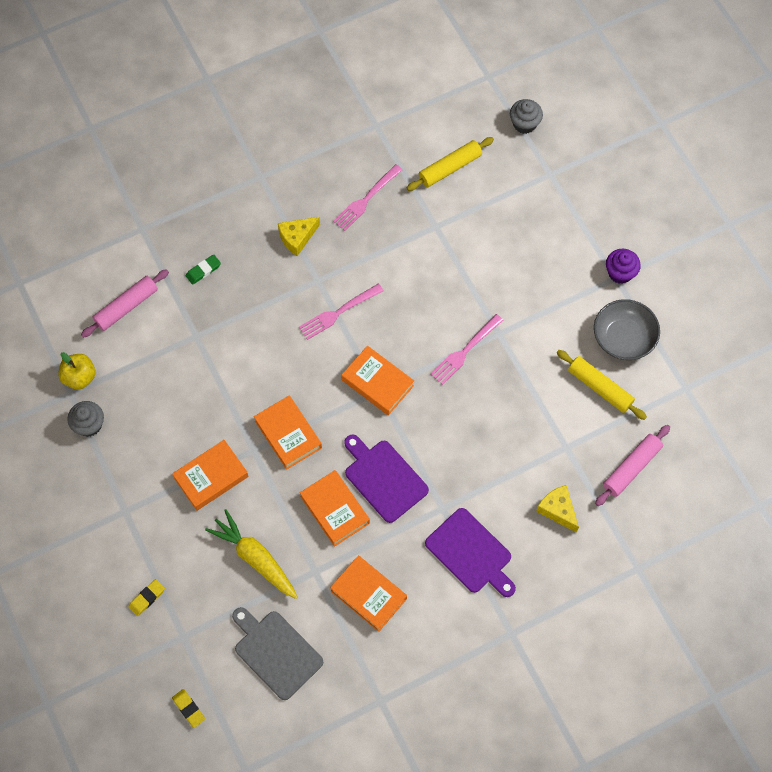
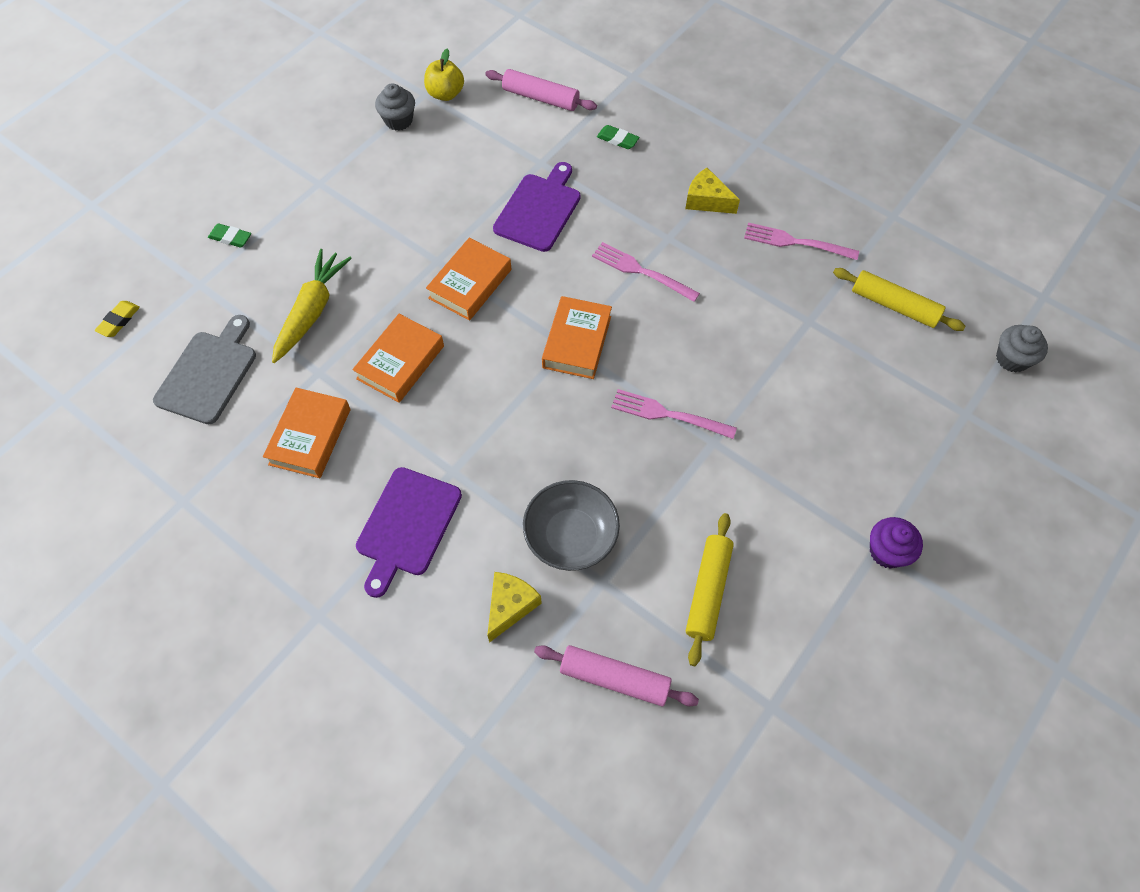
camera: 65 degrees right, 5 degrees down
yellow eraser [128,579,165,616] -> green eraser [208,223,251,248]
orange book [172,440,248,511] -> none
purple cutting board [344,435,429,523] -> purple cutting board moved to [493,162,581,252]
grey bowl [594,299,660,360] -> grey bowl moved to [523,480,620,571]

